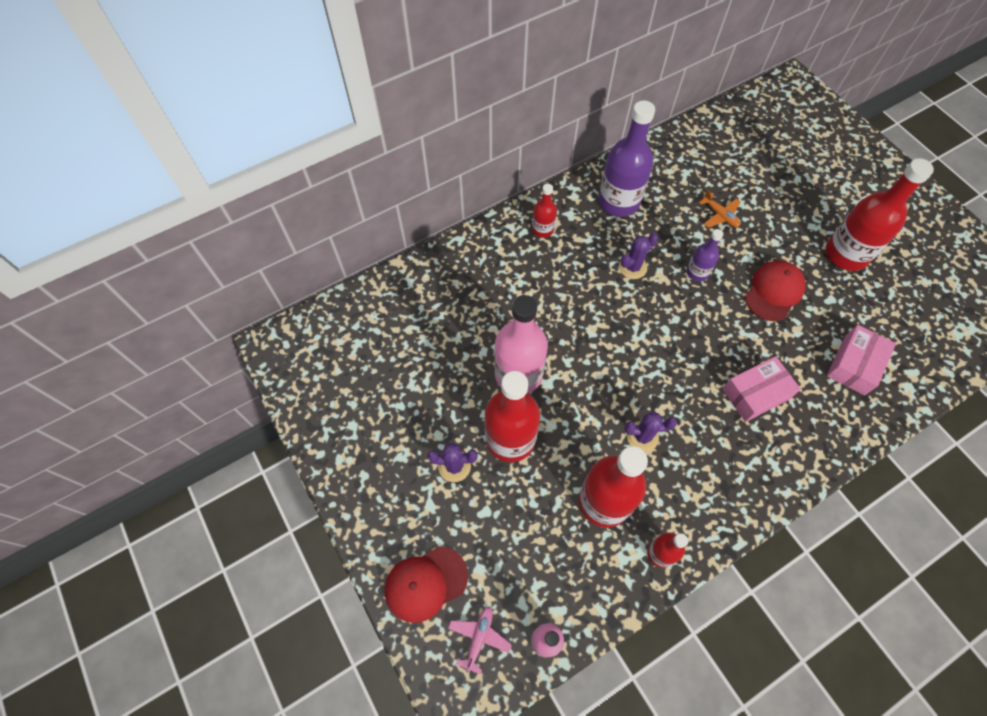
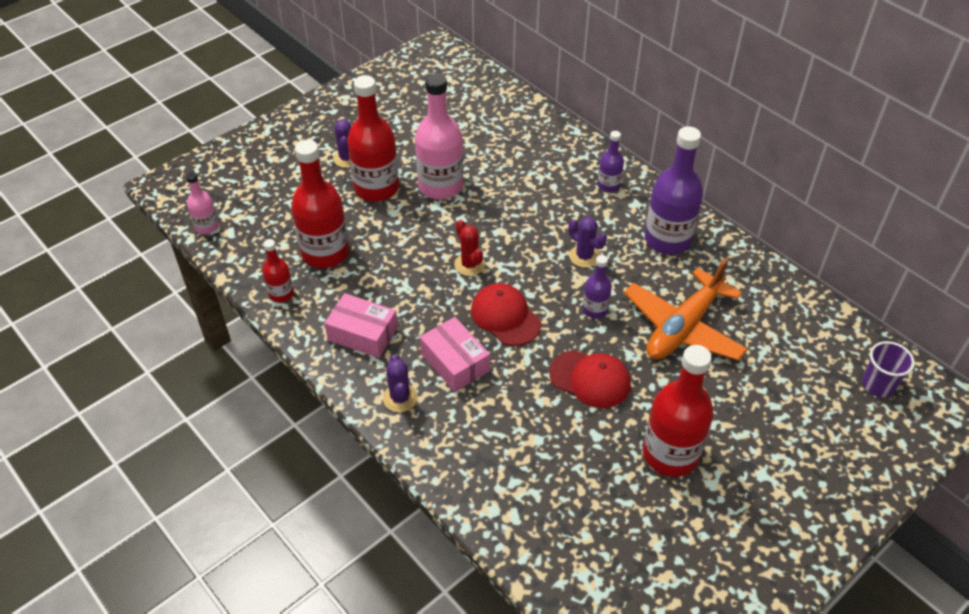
camera: 80 degrees right, 15 degrees down
red cap [385,546,468,623] -> red cap moved to [471,283,541,346]
pink plane [448,606,511,674] -> none
red bottle [532,184,557,238] -> purple bottle [597,131,624,193]
purple cactus [624,412,677,452] -> purple cactus moved to [383,355,418,412]
orange plane [699,189,741,228] -> orange plane [624,258,748,361], size x2.30
pink box [827,325,896,396] -> pink box moved to [324,293,398,358]
none -> red cactus [454,220,485,276]
none -> purple cup [862,341,915,397]

